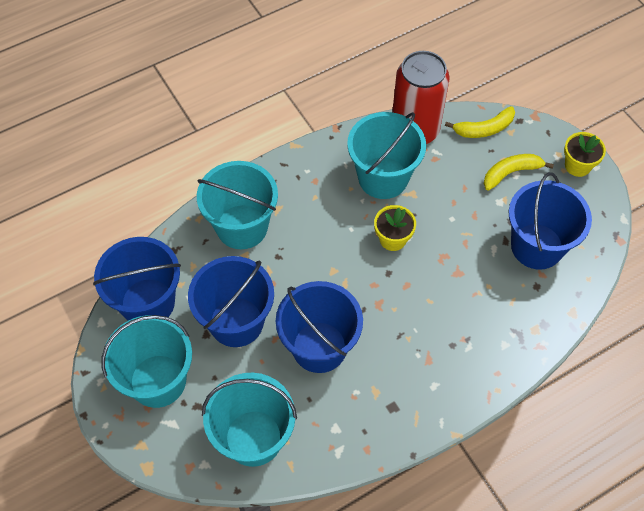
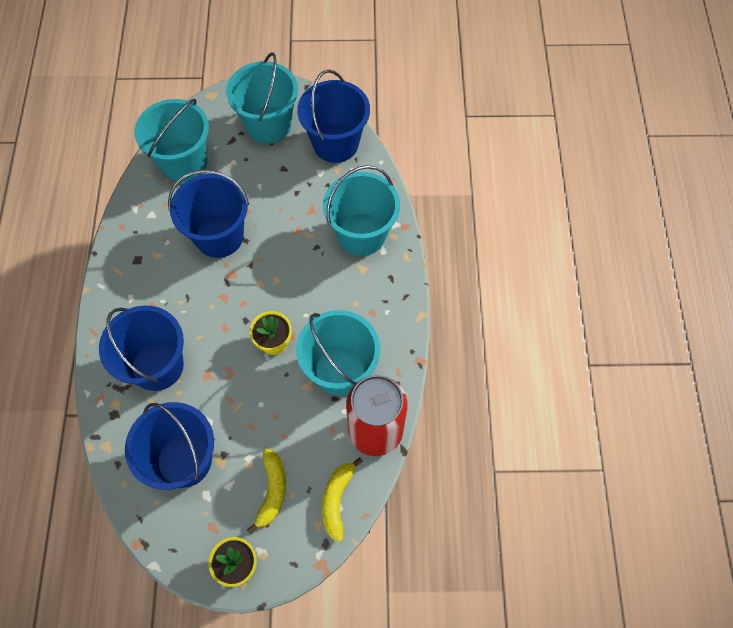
camera: 120 degrees right, 5 degrees up
blue bucket [188,256,274,347] -> blue bucket moved to [99,306,184,391]

